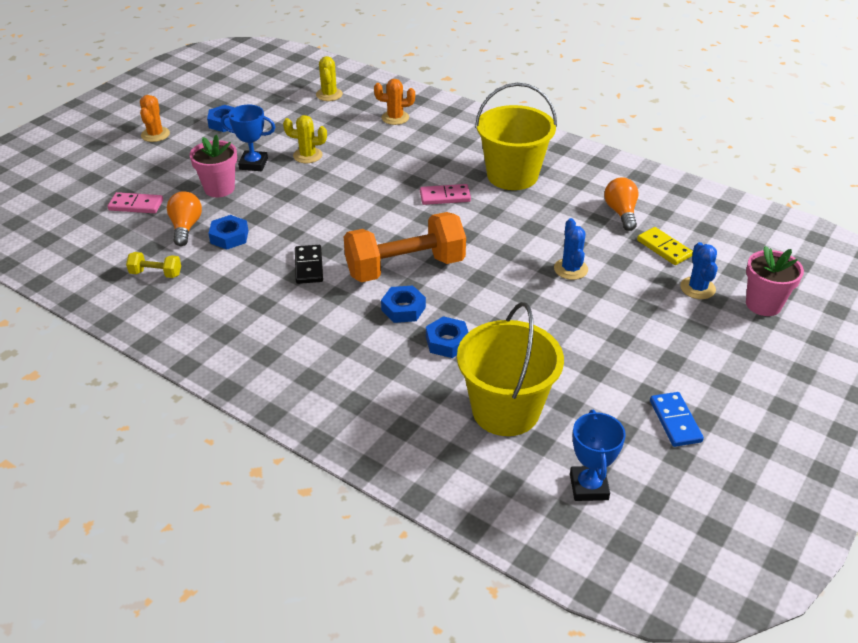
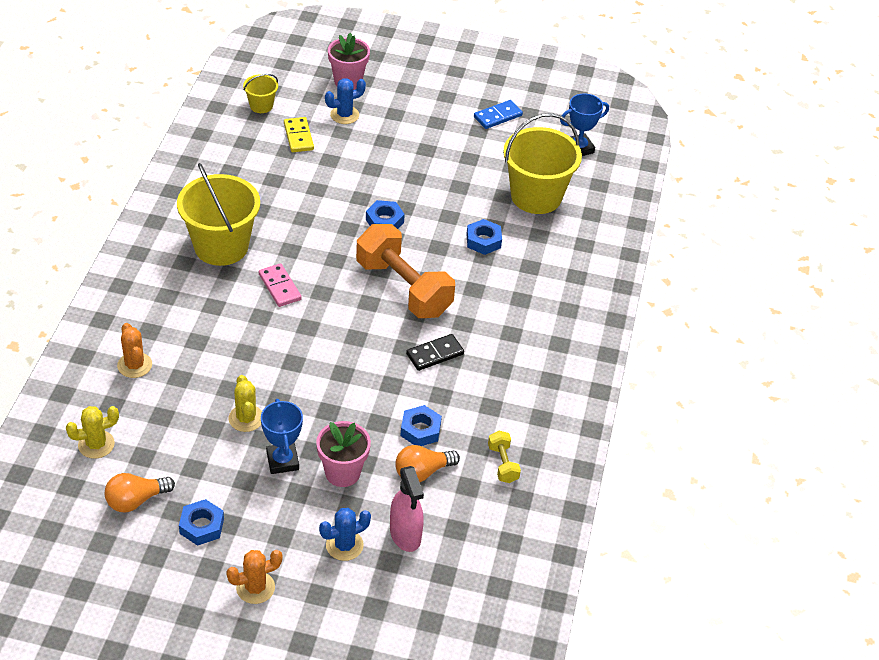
camera: 115 degrees left, 5 degrees up
pink domino [107,192,163,213] -> pink spray bottle [390,466,424,552]
blue nut [381,285,426,323] -> blue nut moved to [366,200,405,229]
blue cactus [554,218,588,280] -> blue cactus moved to [319,508,371,561]
orange light bulb [604,177,638,231] -> orange light bulb moved to [105,473,175,513]
yellow domino [637,227,693,265] -> yellow domino turned 45 degrees counterclockwise [284,117,314,152]
none -> yellow bucket [243,74,278,113]

